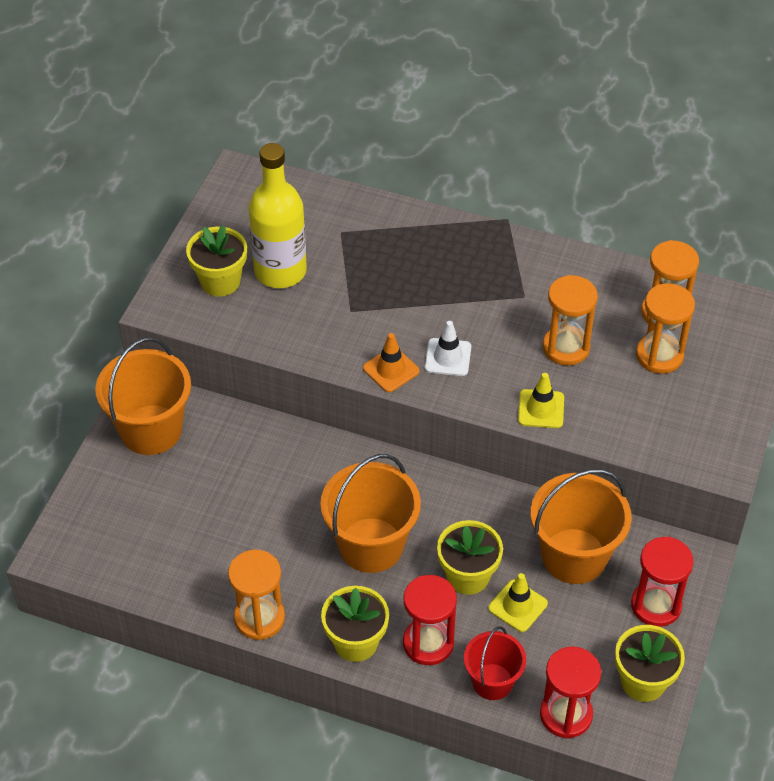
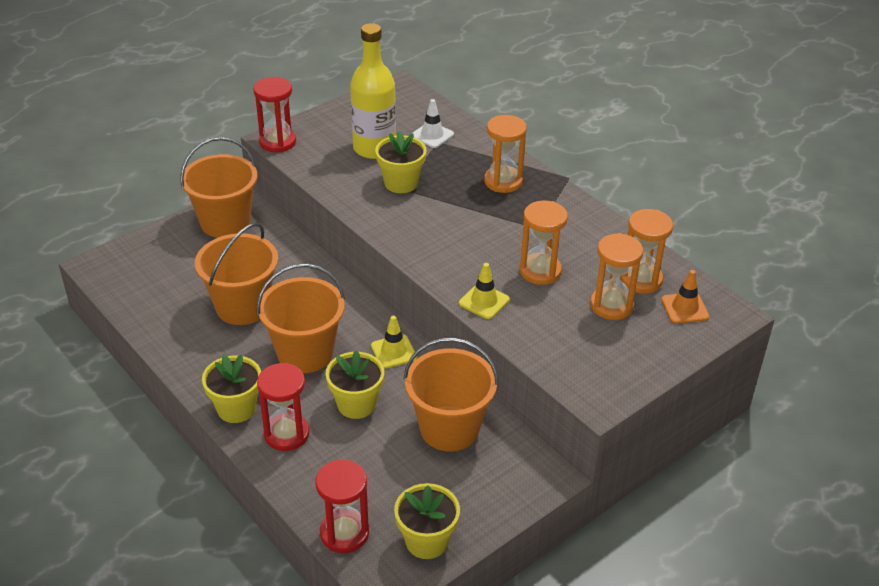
camera: 30 degrees right, 10 degrees down
yellow flower pot [186,225,247,296] -> yellow flower pot moved to [375,131,427,193]
orange hourglass [228,550,285,640] -> orange hourglass moved to [484,115,527,193]
orange traffic cone [363,333,420,392] -> orange traffic cone moved to [661,270,709,324]
white traffic cone [425,321,471,376] -> white traffic cone moved to [411,99,454,148]
red bucket [464,626,526,700] -> none
yellow traffic cone [488,573,548,632] -> yellow traffic cone moved to [371,316,417,369]
red hourglass [631,537,694,627] -> red hourglass moved to [253,77,296,152]
none -> orange bucket [195,223,278,325]

